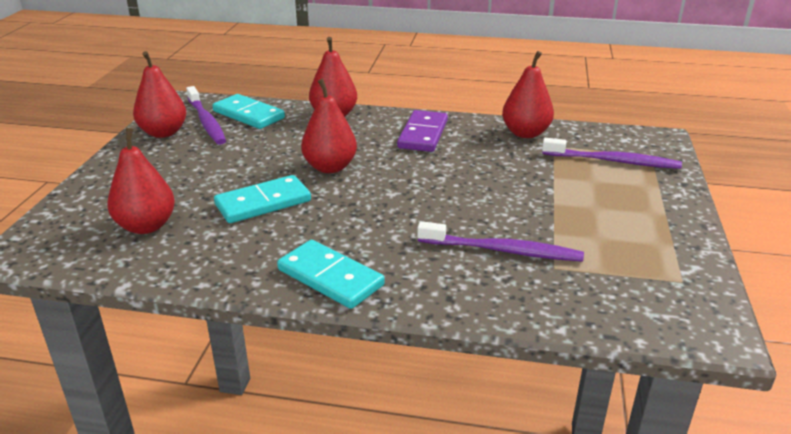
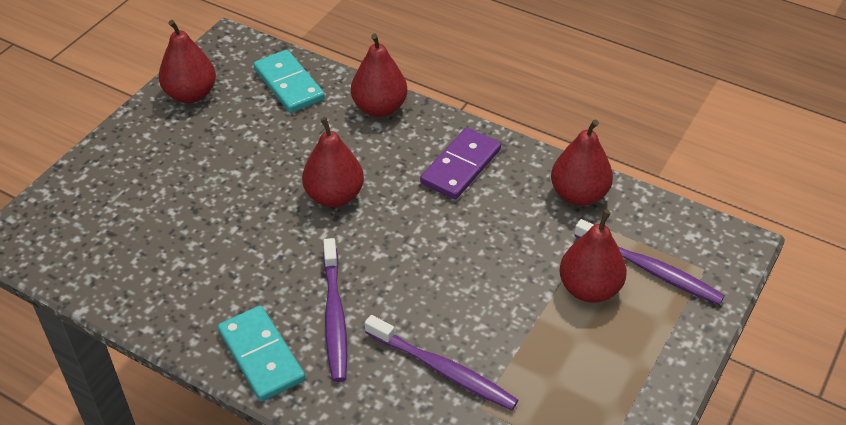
camera: 20 degrees right, 15 degrees up
red pear [107,128,175,234] -> red pear moved to [559,210,627,303]
purple toothbrush [186,86,226,145] -> purple toothbrush moved to [323,238,347,382]
turquoise domino [214,175,311,223] -> none

